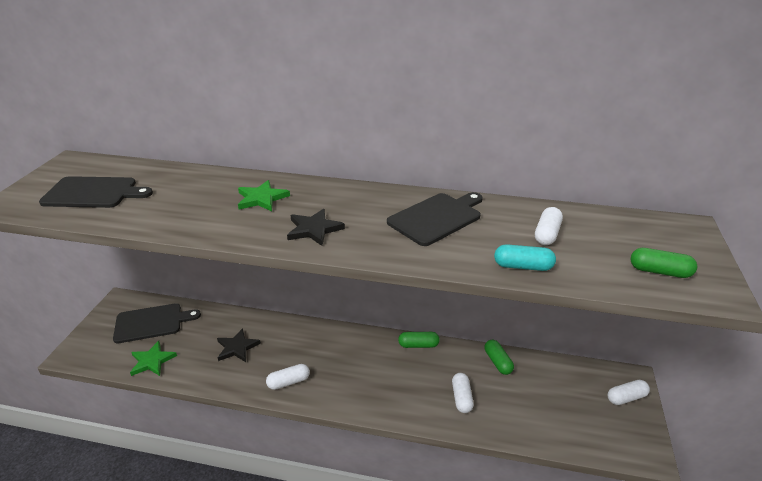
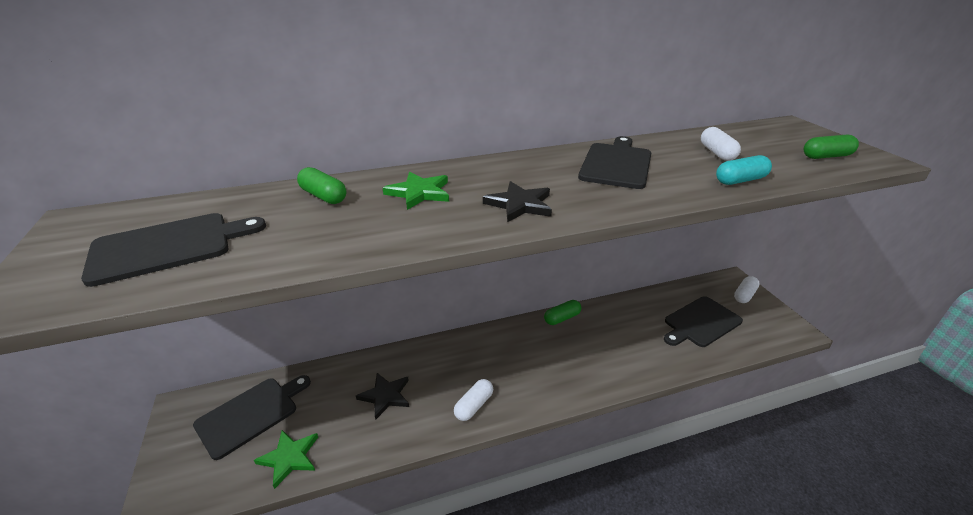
camera: 30 degrees left, 0 degrees up
white capsule [452,373,474,413] -> none
green capsule [485,340,514,375] -> green capsule moved to [297,167,346,204]
none -> black cutting board [664,296,743,347]

